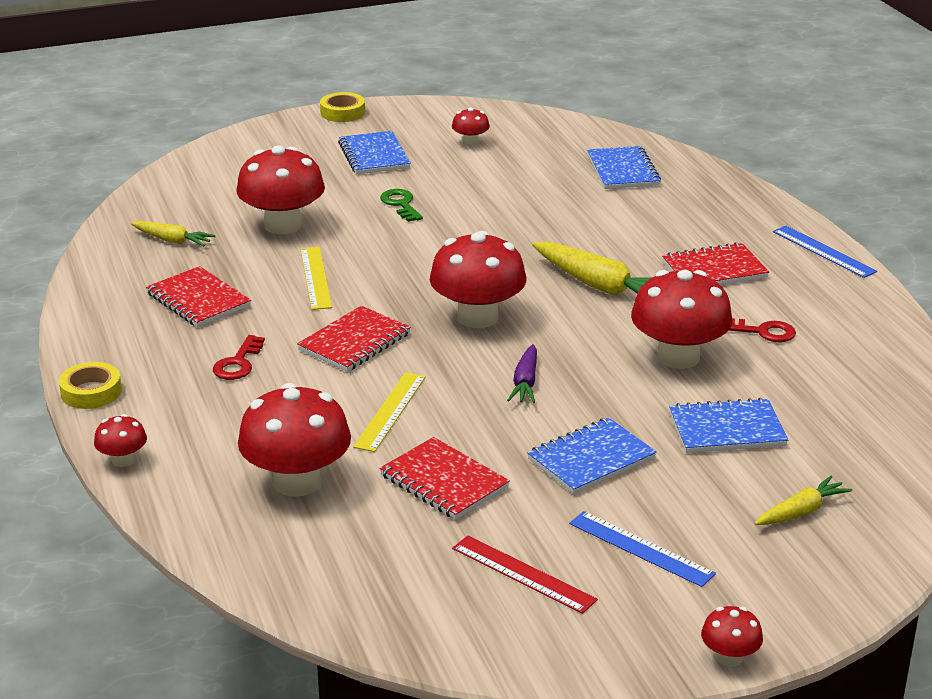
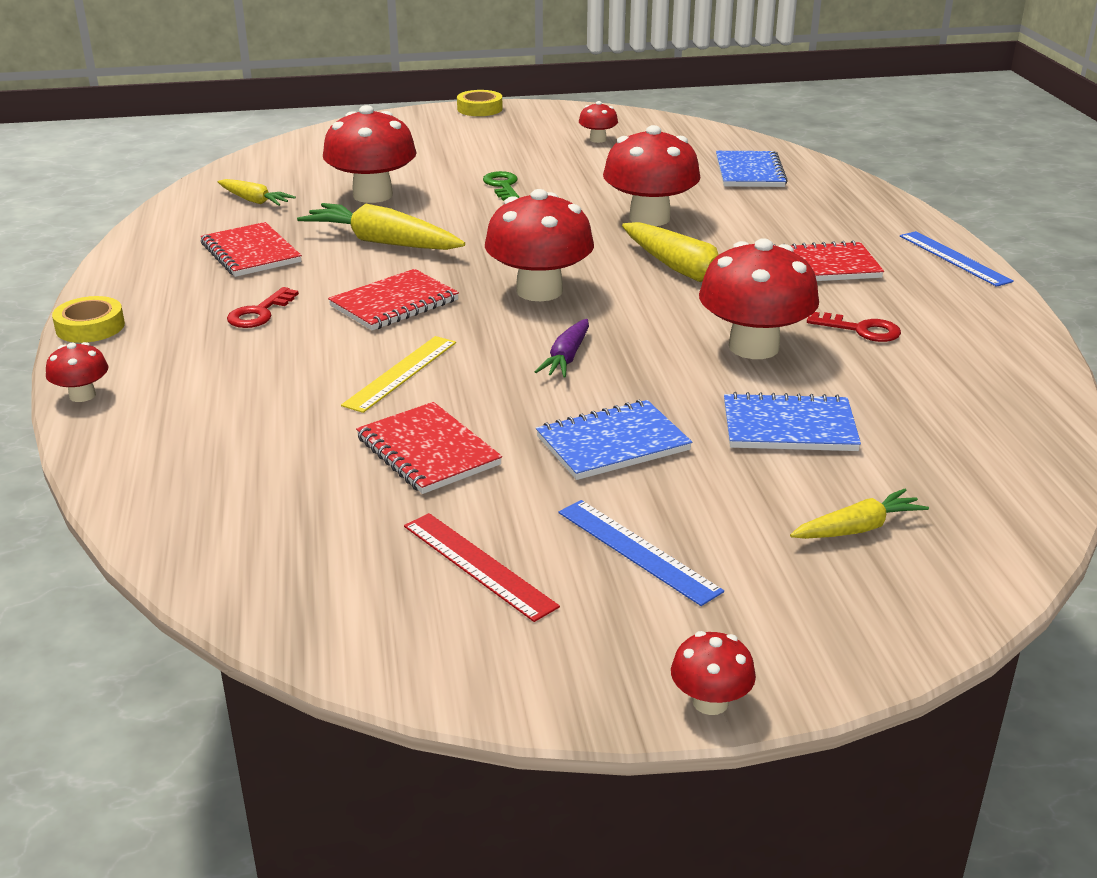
camera: 10 degrees right, 0 degrees up
red mushroom [238,383,351,497] -> red mushroom moved to [603,125,700,226]
yellow ruler [300,247,332,310] -> yellow carrot [297,203,465,250]
blue notebook [338,131,411,174] -> none

